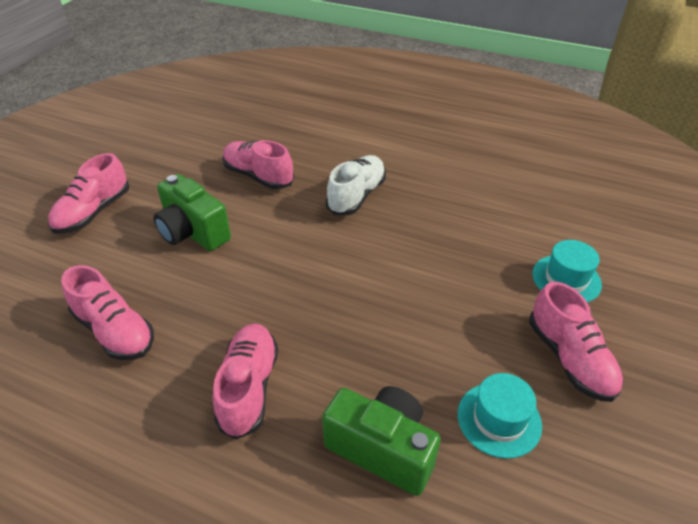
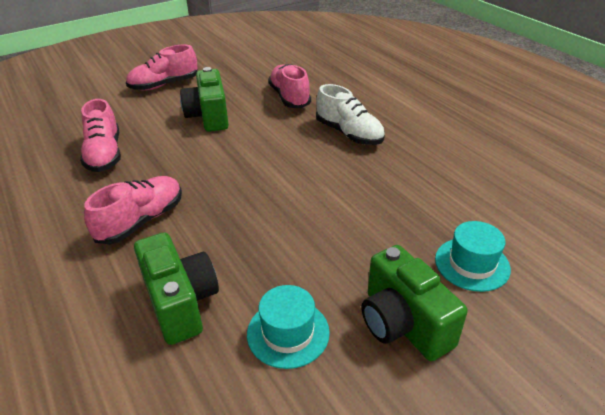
camera: 35 degrees right, 5 degrees down
white shoe [326,155,386,215] -> white shoe turned 75 degrees clockwise [316,84,385,145]
pink shoe [529,282,623,402] -> green camera [362,245,468,361]

